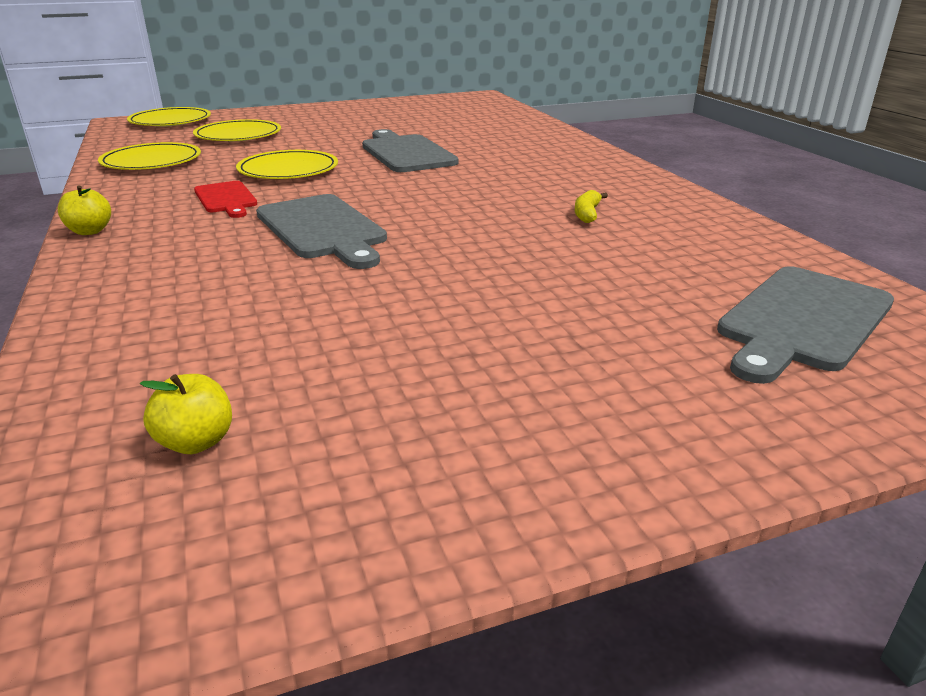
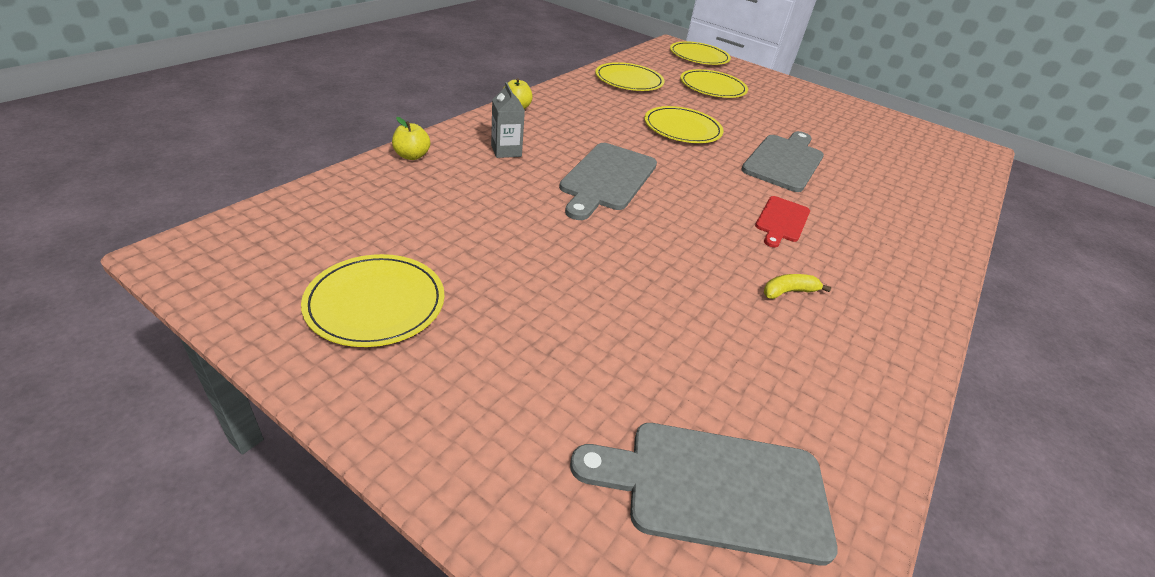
camera: 50 degrees right, 10 degrees up
yellow apple [140,374,232,454] -> yellow apple moved to [392,117,430,160]
red cutting board [194,181,257,218] -> red cutting board moved to [755,196,810,248]
none -> yellow plate [301,254,444,347]
none -> grey carton [491,82,525,158]

